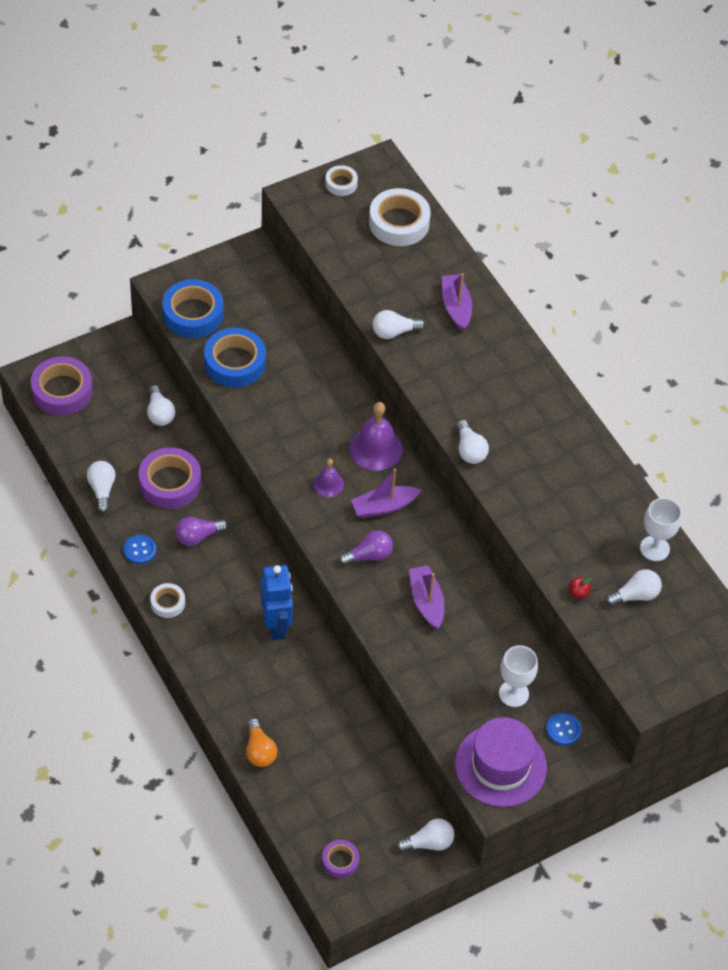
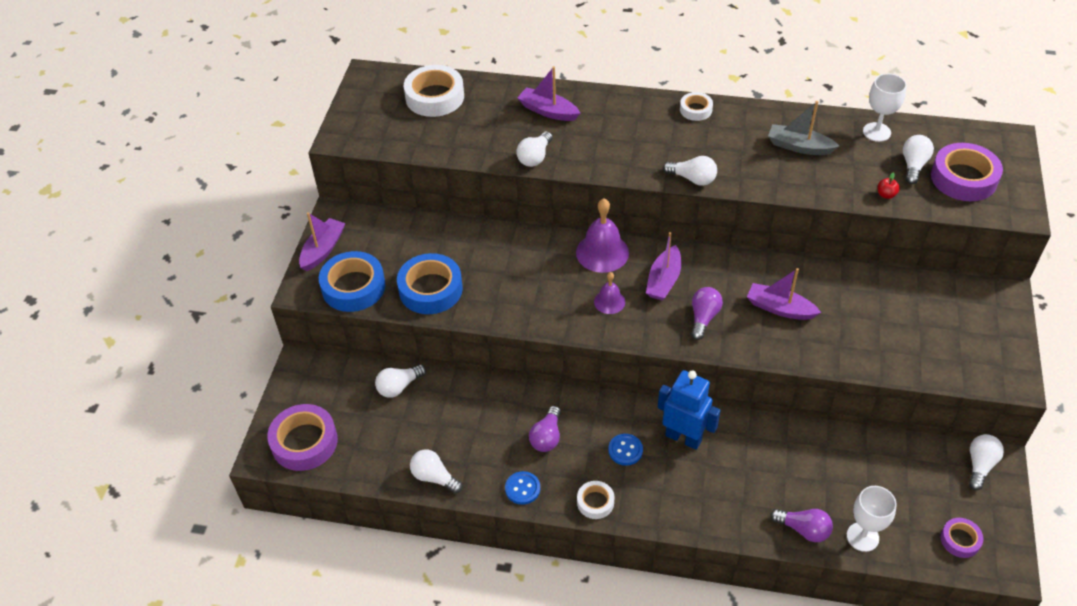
camera: 45 degrees left, 5 degrees down
purple tape [138,447,201,509] -> purple tape moved to [931,143,1003,201]
white light bulb [147,385,175,426] -> white light bulb turned 120 degrees clockwise [375,364,426,398]
orange light bulb [246,718,277,767] -> purple light bulb [770,509,833,542]
white tape [325,165,358,196] -> white tape moved to [680,92,713,121]
purple hat [455,717,547,807] -> none
white goblet [499,645,538,707] -> white goblet moved to [847,486,897,552]
blue button [546,713,582,746] -> blue button moved to [608,434,643,466]
none -> purple boat [299,212,345,271]
none -> grey boat [768,101,839,155]

